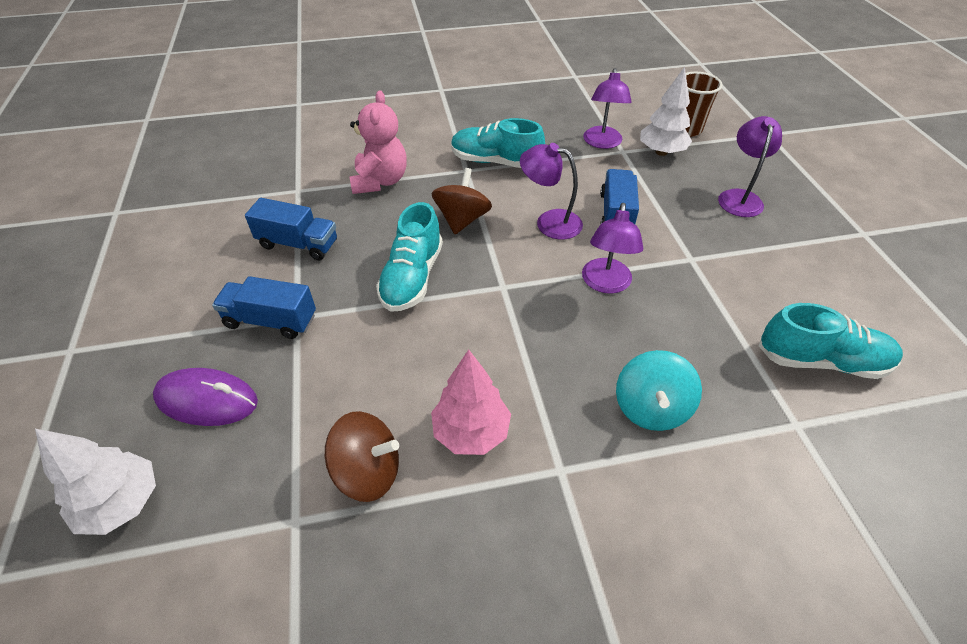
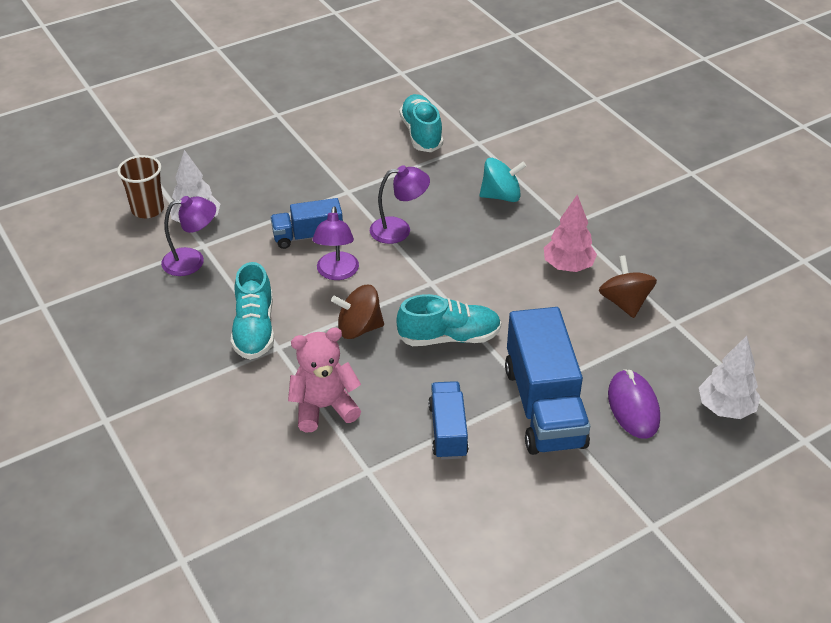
camera: 110 degrees left, 5 degrees down
blue truck [212,276,316,339] -> blue truck [505,307,590,455], size x1.76
purple lamp [718,116,782,217] -> none

